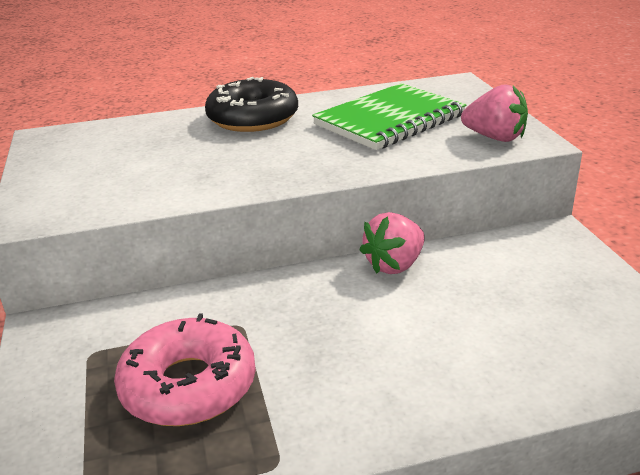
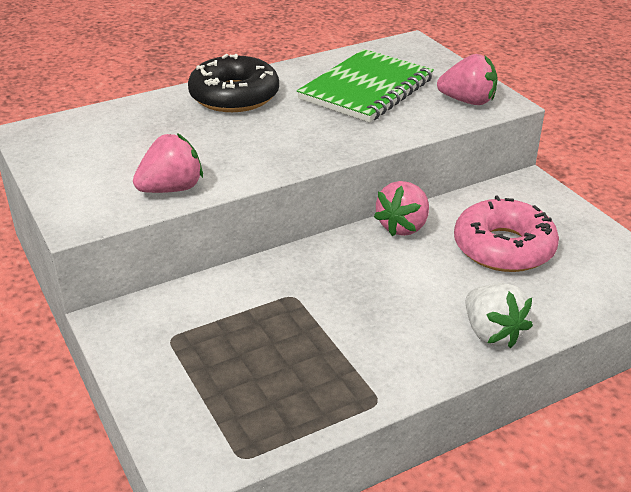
camera: 15 degrees left, 5 degrees up
pink donut [114,314,256,426] -> pink donut moved to [454,195,559,272]
none -> pink strawberry [133,133,203,193]
none -> white strawberry [466,283,533,348]

